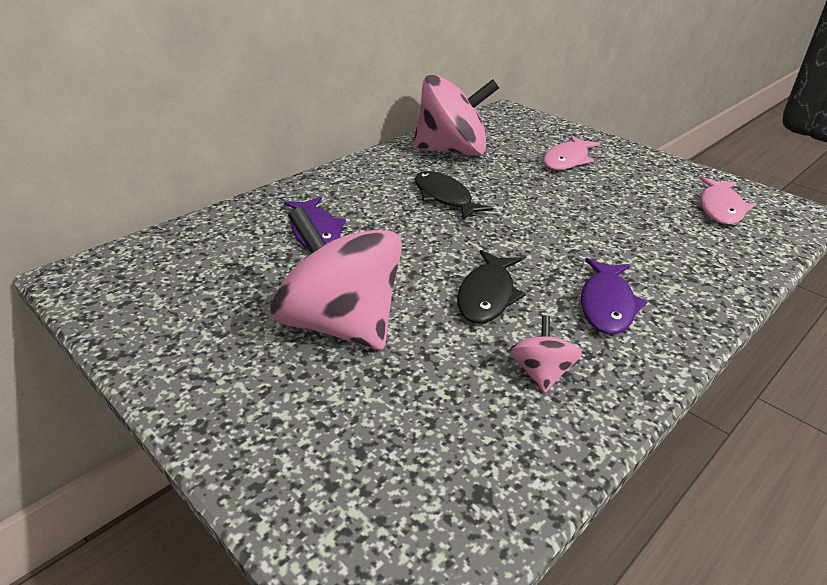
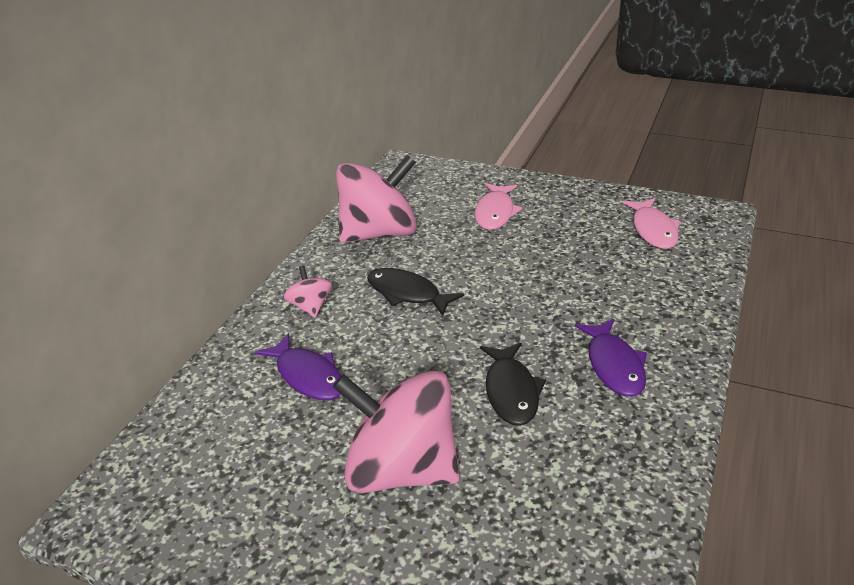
camera: 20 degrees left, 0 degrees up
pink spinning top [510,315,582,393] -> pink spinning top moved to [283,265,332,318]

